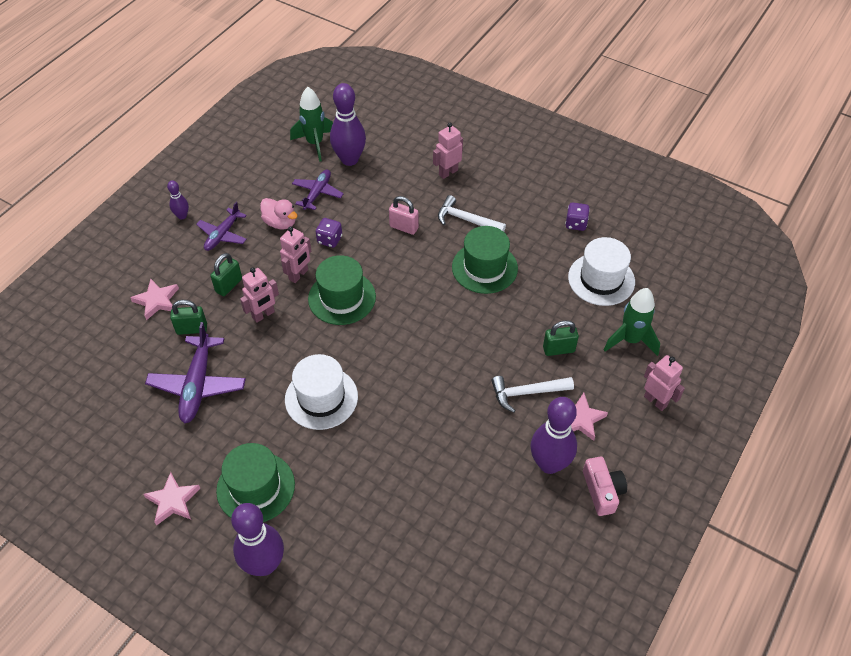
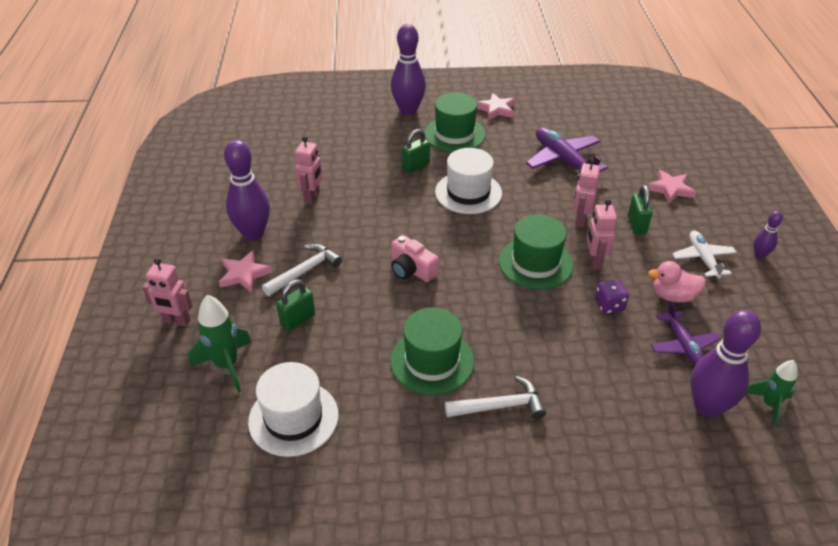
camera: 145 degrees right, 10 degrees down
green padlock [170,300,207,335] -> green padlock moved to [402,129,430,174]
purple plane [196,202,247,251] -> white plane [672,230,737,279]
green rocket [290,87,333,162] -> green rocket [746,360,798,426], size x0.66
pink padlock [389,196,419,235] -> none
pink robot [433,123,463,179] -> pink robot moved to [295,136,323,204]
purple dice [565,202,590,231] -> none
pink camera [583,456,627,516] -> pink camera moved to [391,235,439,282]

